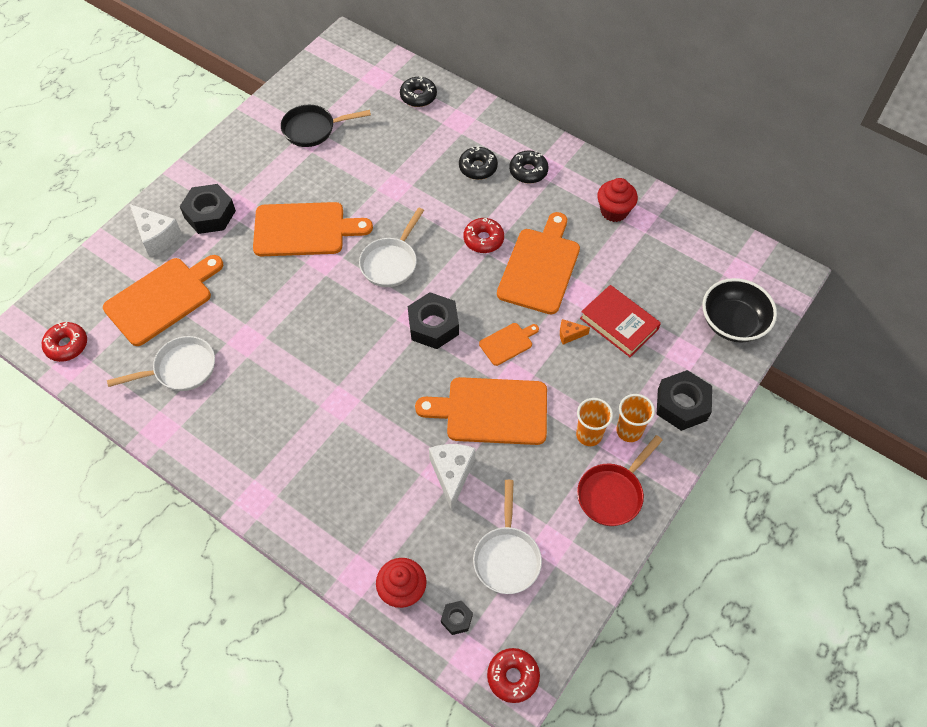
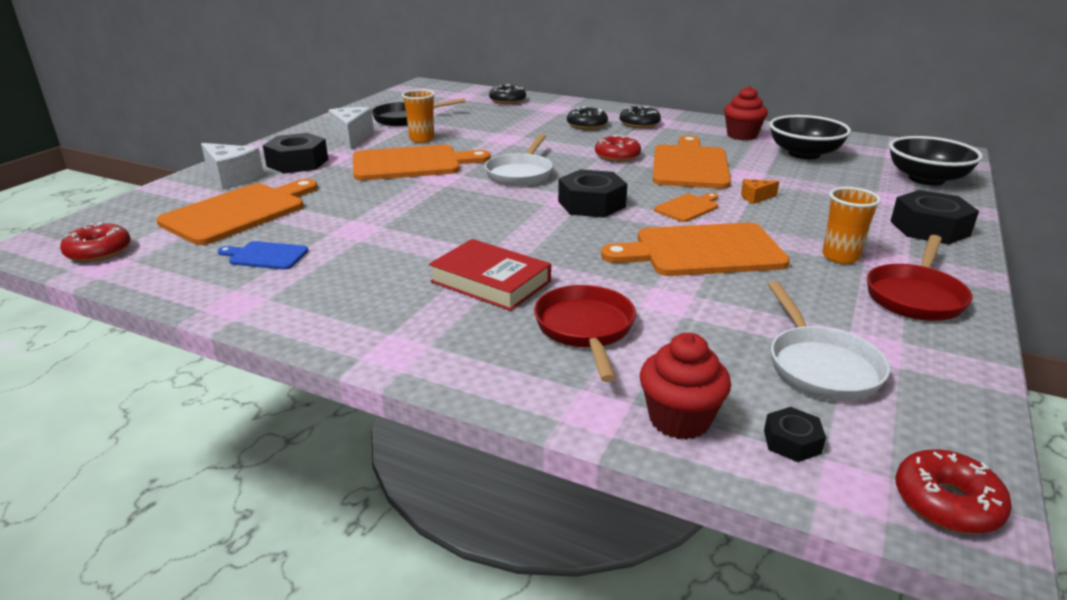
camera: 10 degrees left, 30 degrees down
white pan [107,336,215,391] -> blue cutting board [218,241,309,270]
white cheese [429,444,476,511] -> white cheese moved to [328,107,374,149]
red book [580,285,661,357] -> red book moved to [429,239,551,311]
orange cup [616,394,655,442] -> orange cup moved to [402,89,435,143]
none -> red pan [534,285,636,382]
none -> black bowl [769,115,851,159]

